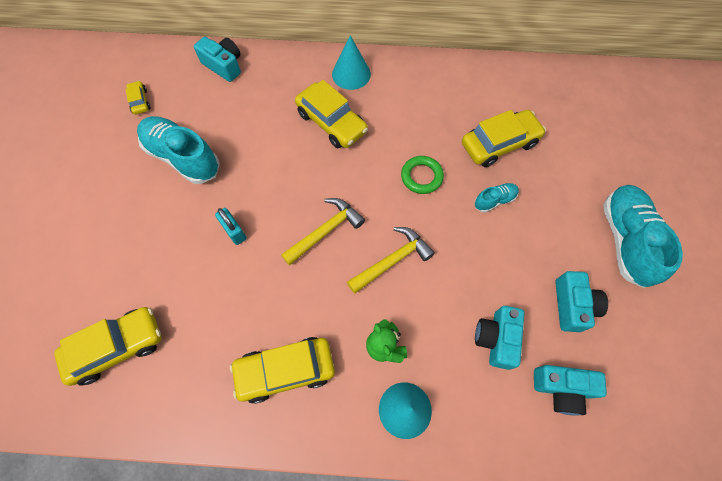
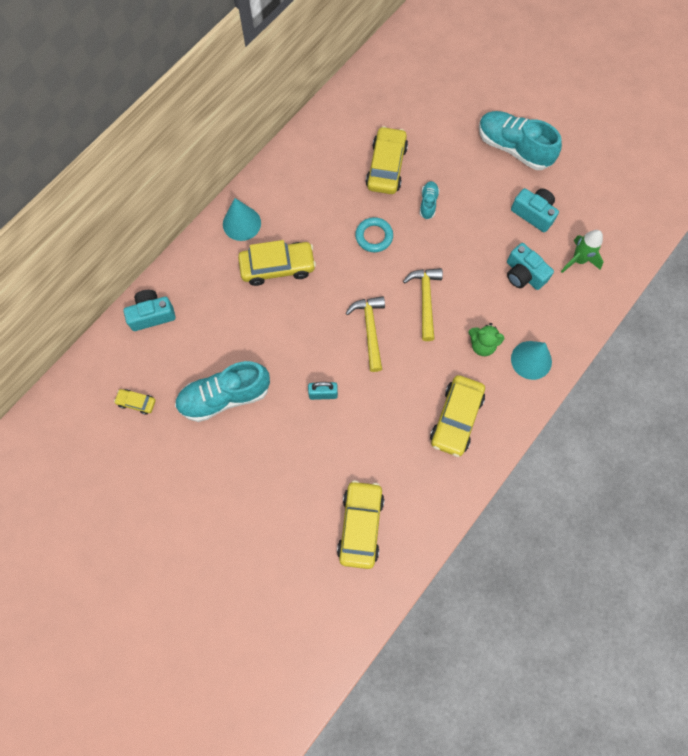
camera: 55 degrees left, 5 degrees up
green ring [401,156,444,194] -> turquoise ring [355,217,393,252]
turquoise camera [534,365,607,416] -> green rocket [561,230,604,273]

